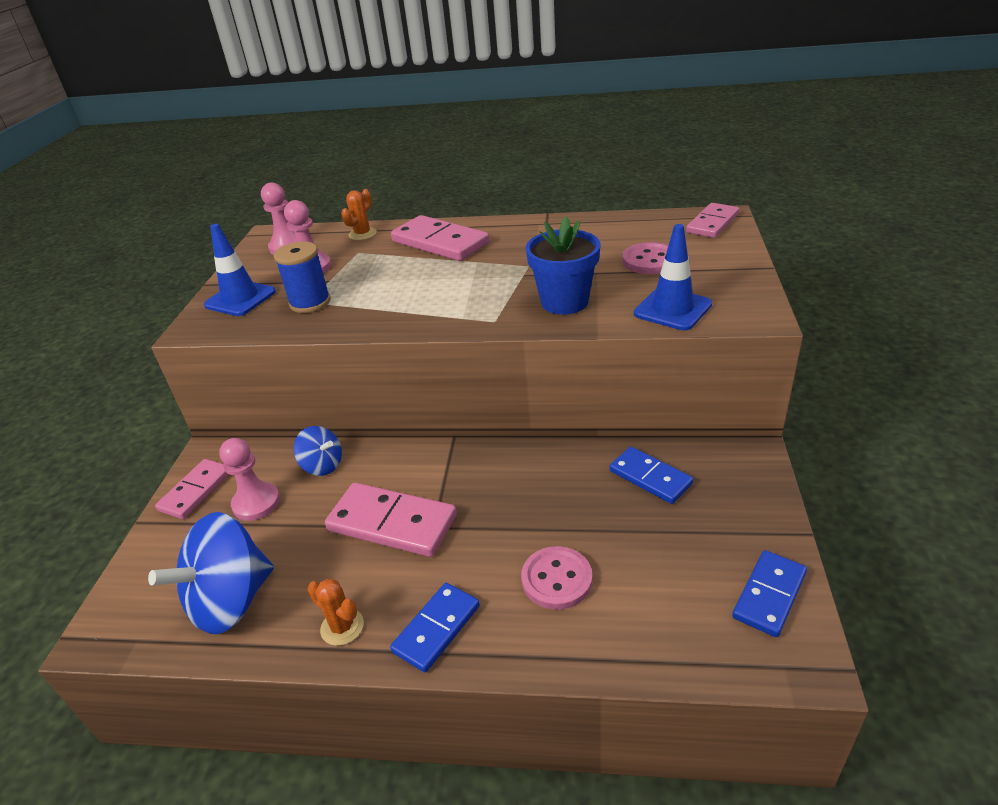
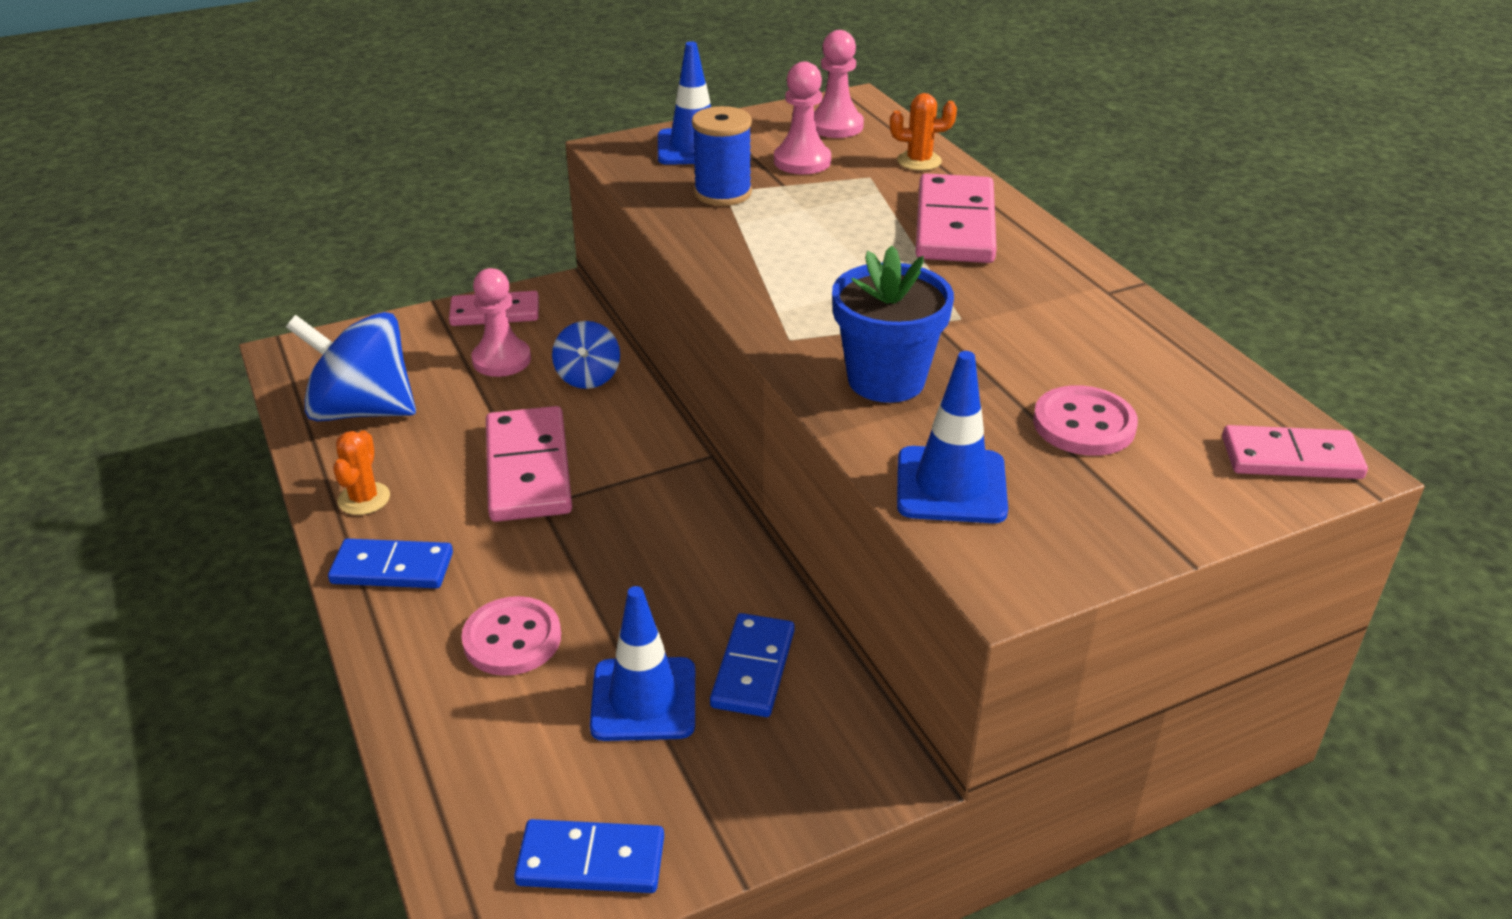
camera: 55 degrees right, 0 degrees up
none -> blue traffic cone [590,586,695,741]

